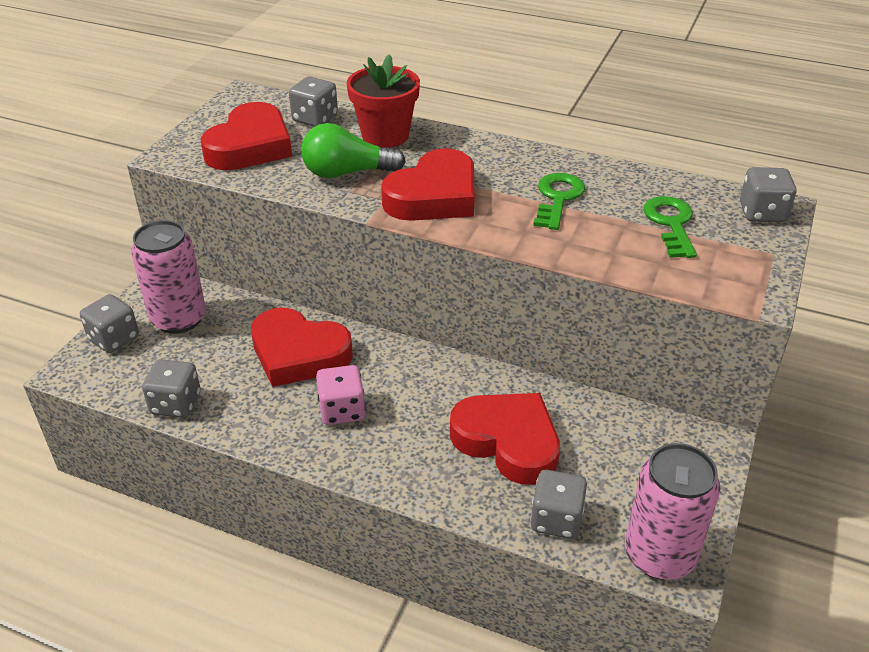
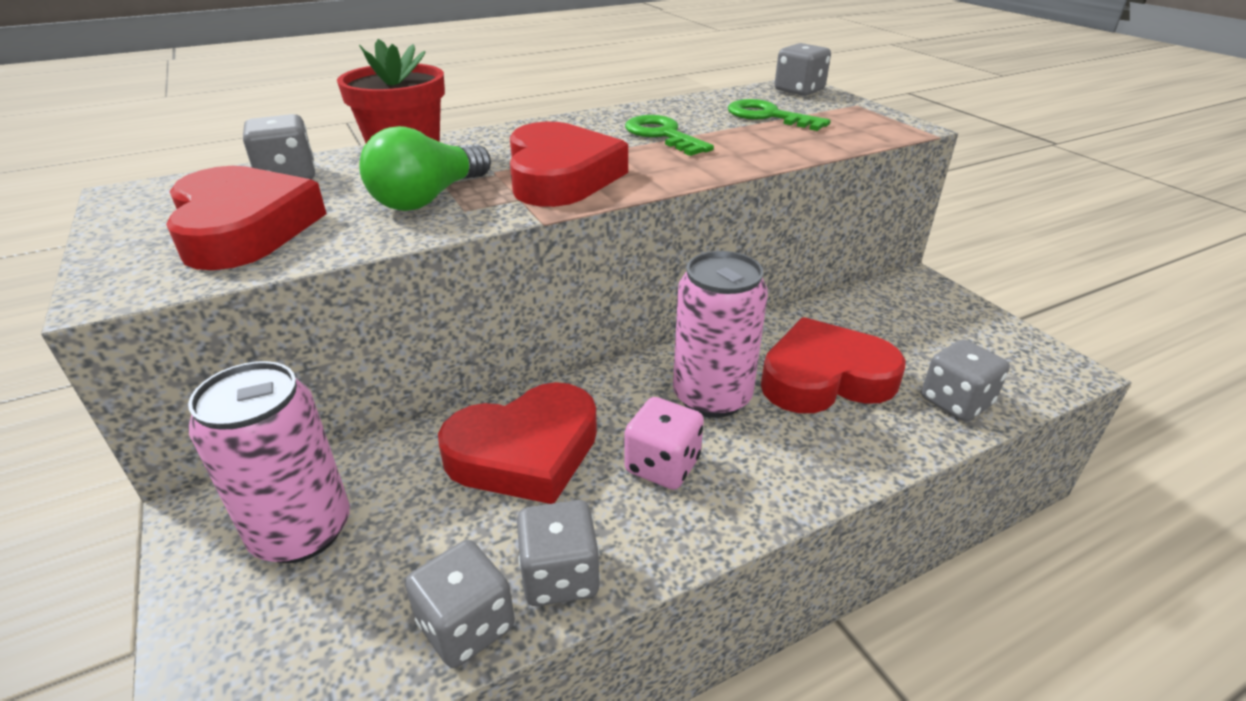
camera: 50 degrees left, 5 degrees down
grey dice [80,294,139,353] -> grey dice moved to [517,500,600,606]
pink can [625,443,720,580] -> pink can moved to [673,251,768,418]

